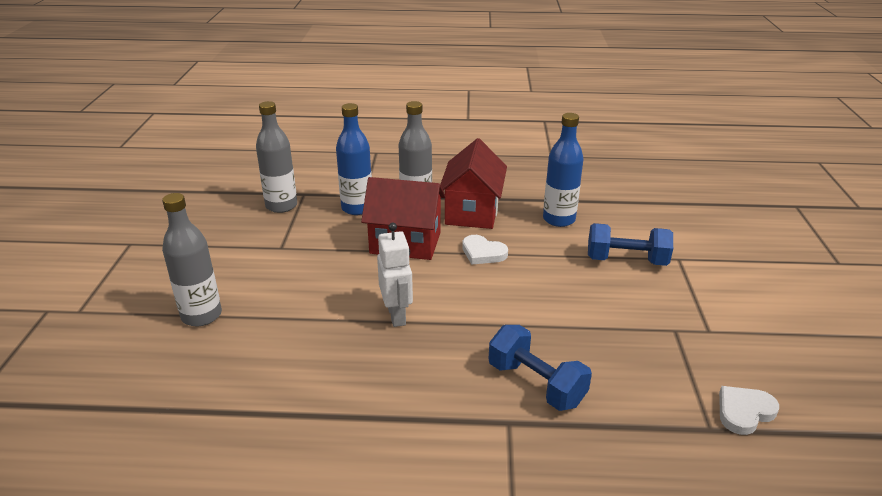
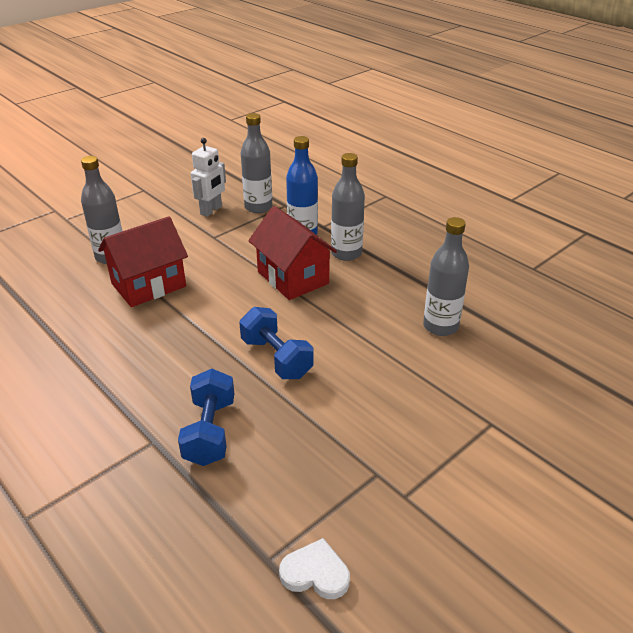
camera: 45 degrees right, 5 degrees up
white robot [377,223,413,327] -> white robot moved to [191,138,226,217]
red house [440,138,507,229] -> red house moved to [98,216,188,307]
white heart [462,235,508,264] -> none
blue bottle [543,113,584,227] -> grey bottle [423,217,469,336]
blue dumbbell [588,223,673,266] -> blue dumbbell moved to [239,307,313,379]

